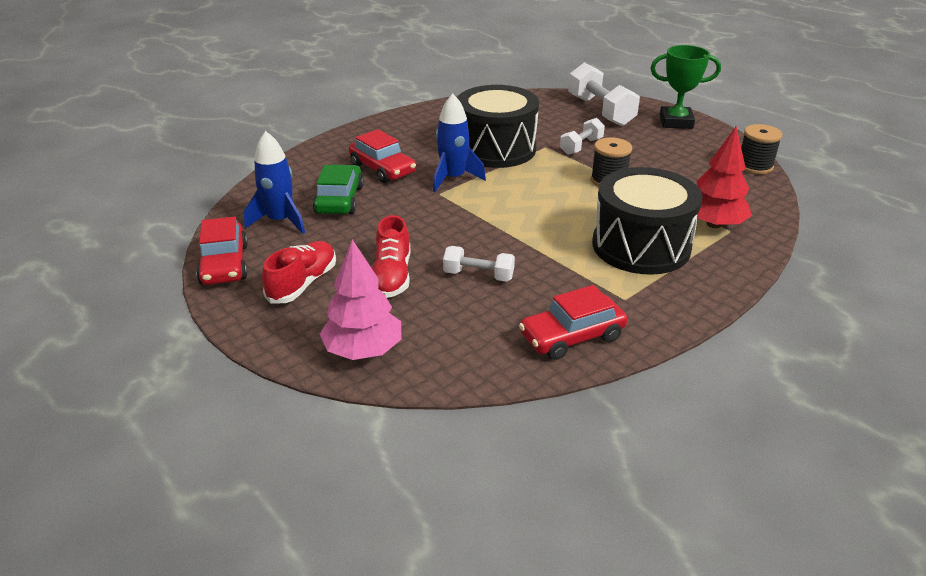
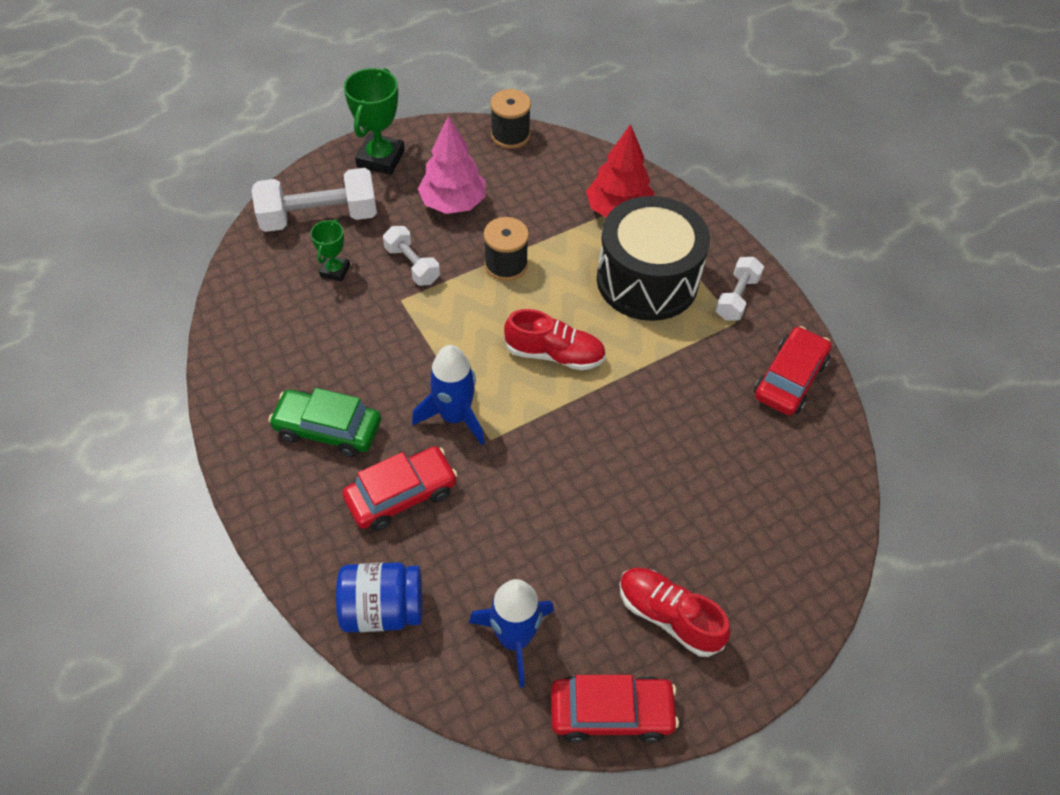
camera: 80 degrees left, 20 degrees up
green car [313,165,364,214] -> green car moved to [268,388,381,457]
pink tree [320,239,401,360] -> pink tree moved to [418,116,486,214]
red shoe [372,215,410,298] -> red shoe moved to [504,309,606,370]
white dumbbell [443,246,515,282] -> white dumbbell moved to [715,257,764,320]
black drum [457,85,539,168] -> none
red car [519,285,627,360] -> red car turned 135 degrees counterclockwise [754,326,831,415]
none -> green trophy [310,219,350,282]
none -> blue jar [336,562,422,632]

